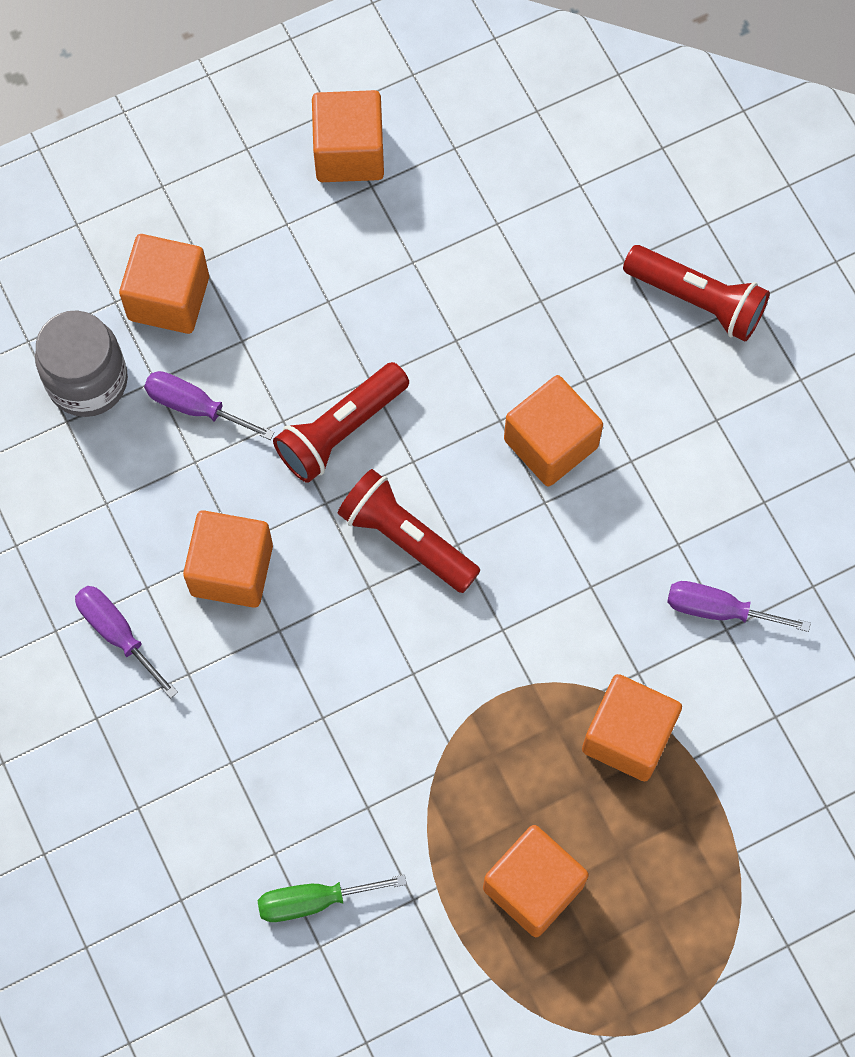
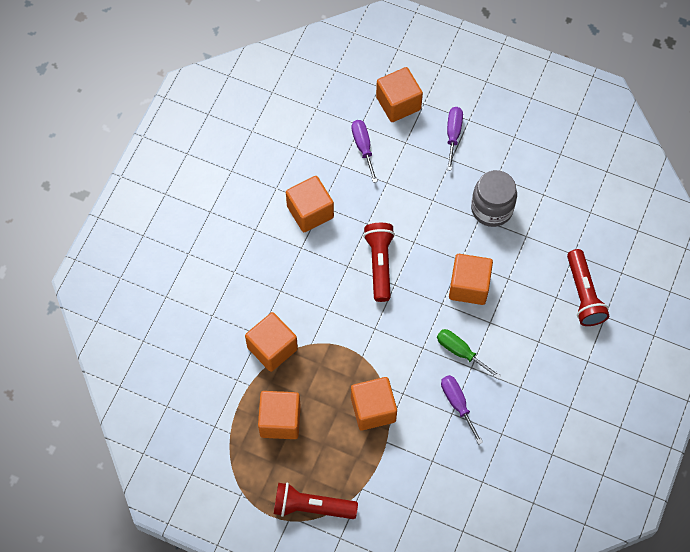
camera: 50 degrees right, 5 degrees down
grey jar [35,311,128,417] -> grey jar moved to [471,170,517,227]
purple screwdriver [75,586,178,698] -> purple screwdriver moved to [447,107,463,171]
green screwdriver [257,875,407,922] -> green screwdriver moved to [437,329,501,379]
red flashlight [273,362,409,483] -> red flashlight moved to [274,483,358,519]
orange cube [312,90,384,182] -> orange cube moved to [245,312,298,372]

